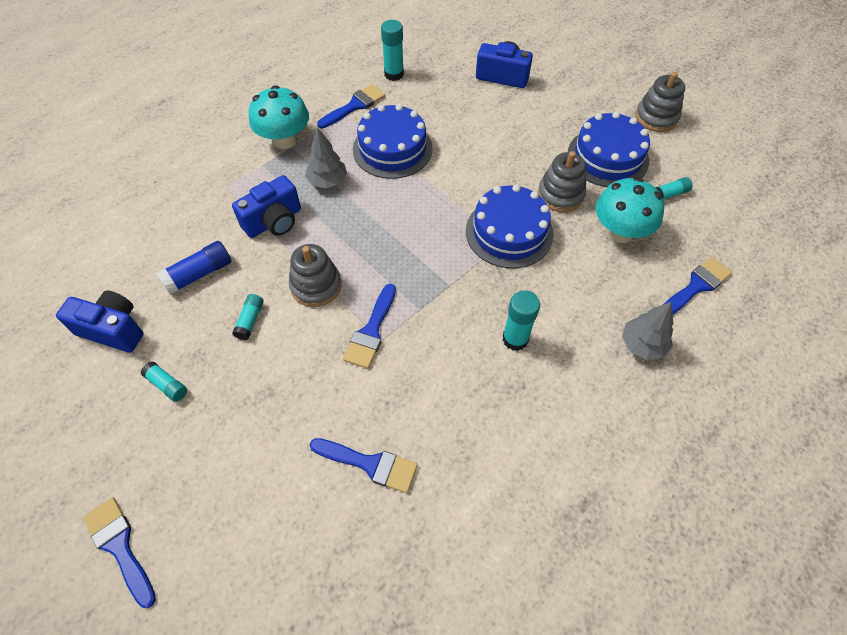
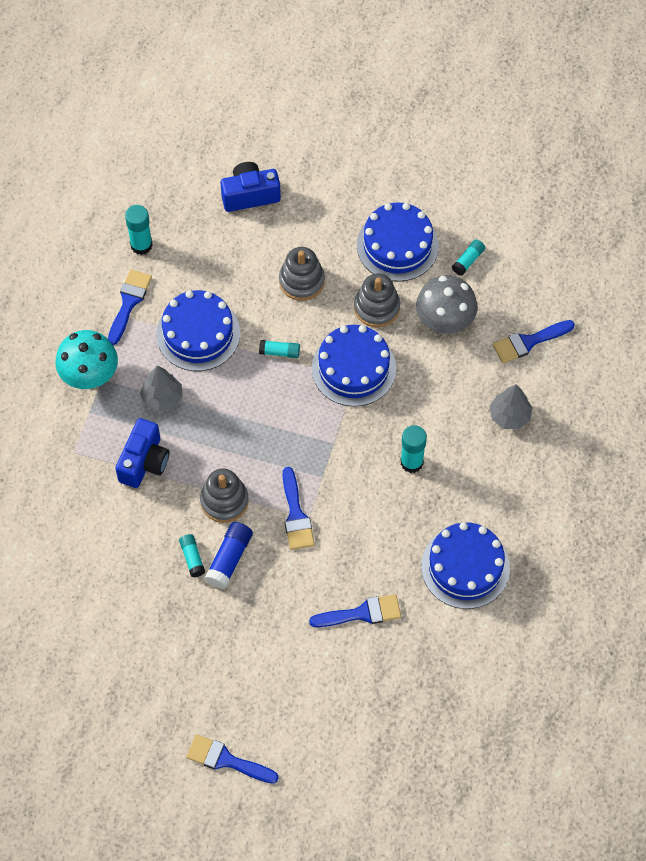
camera: 30 degrees left, 5 degrees up
blue camera [56,290,143,353] -> none
turquoise glue stick [141,361,187,402] -> turquoise glue stick moved to [259,340,300,358]
blue glue stick [156,241,231,295] -> blue glue stick moved to [204,522,253,589]
turquoise mushroom [596,177,664,243] -> grey mushroom [416,275,478,333]
grey stacking toy [635,72,685,132] -> grey stacking toy moved to [279,247,325,301]
blue brush [663,257,732,314] -> blue brush turned 135 degrees counterclockwise [493,320,575,363]
none -> blue cake [421,522,510,609]

